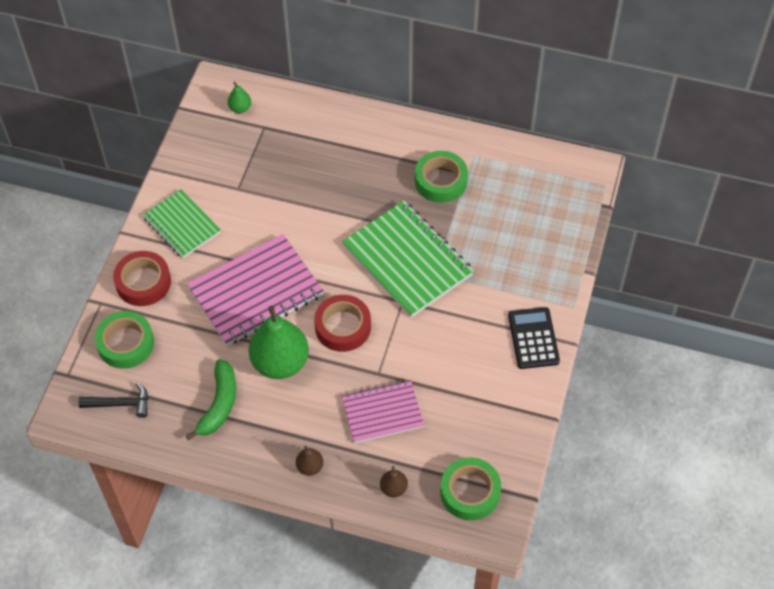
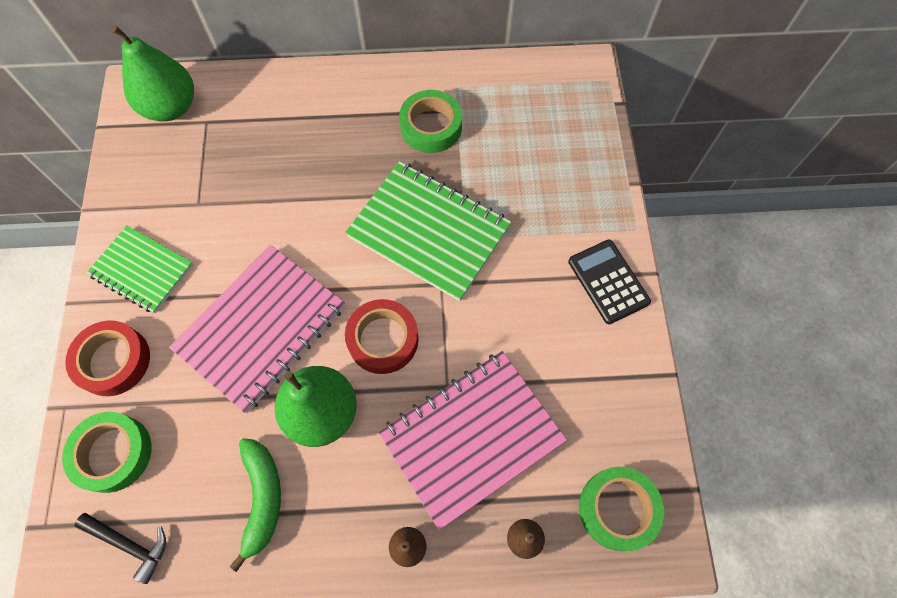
camera: 20 degrees left, 10 degrees up
black hammer [78,383,148,418] -> black hammer turned 45 degrees clockwise [74,513,166,584]
green pear [227,82,251,113] -> green pear [111,25,194,121], size x2.24
pink notebook [342,380,424,443] -> pink notebook [378,351,567,530], size x1.63

